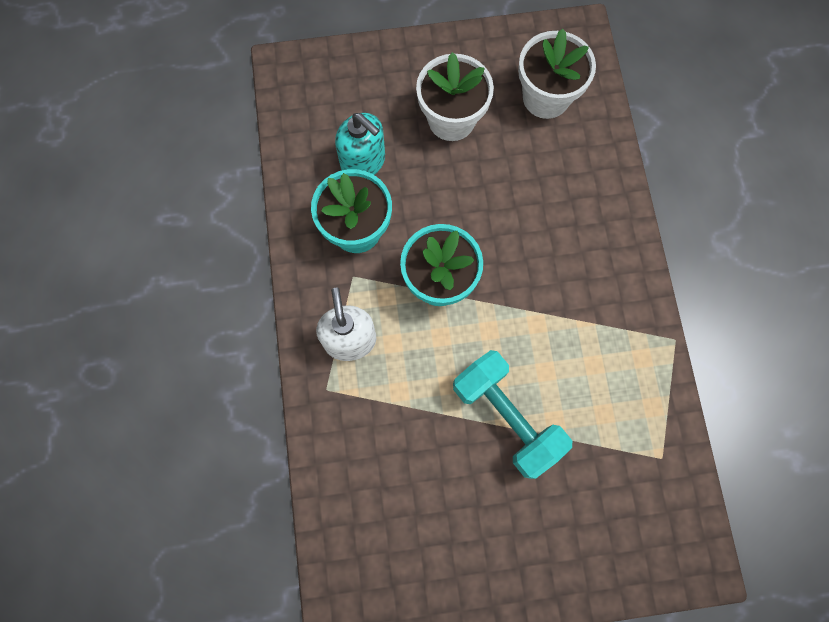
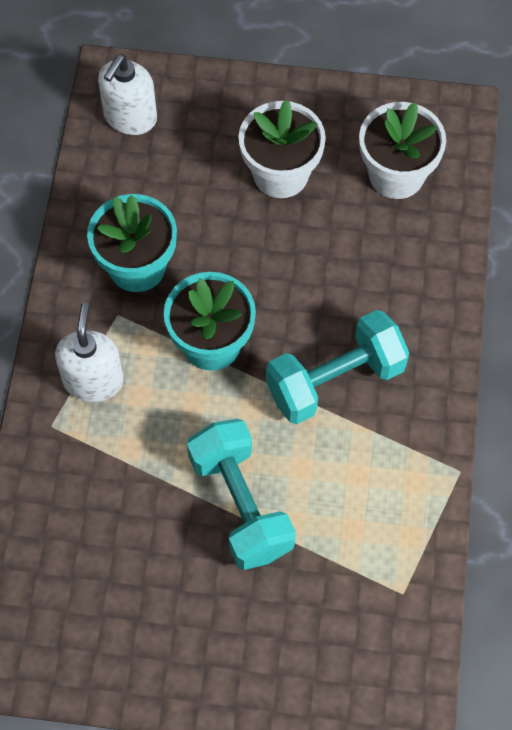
camera: 15 degrees right, 10 degrees down
turquoise soap dispenser [335,113,385,175] -> none
none -> white soap dispenser [98,54,157,135]
none -> turquoise dumbbell [266,310,409,424]

